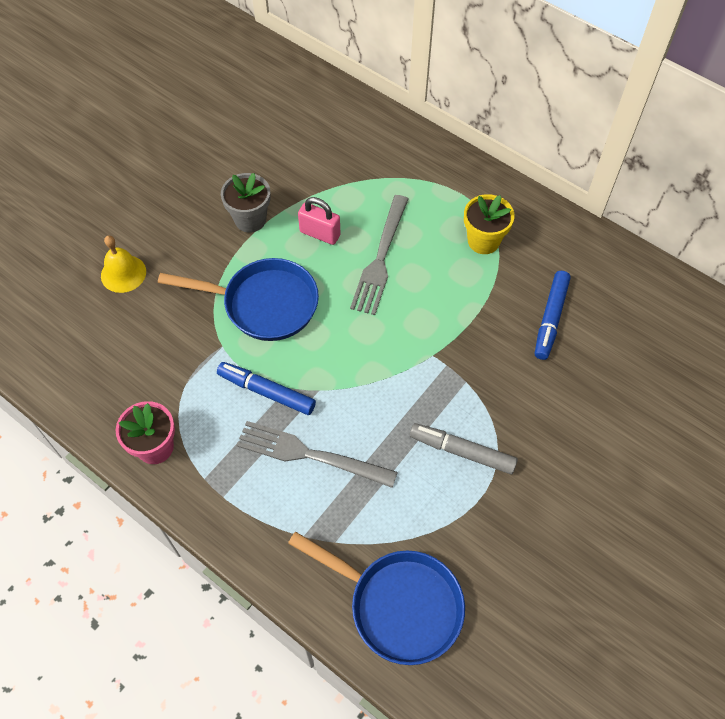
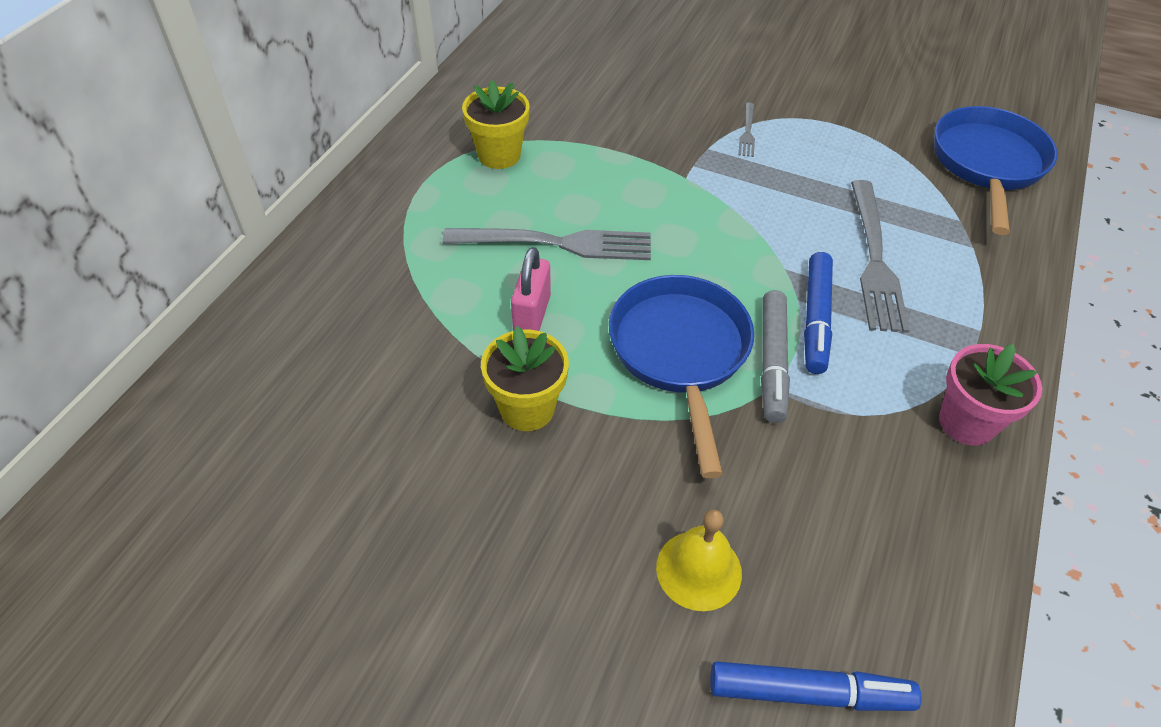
camera: 105 degrees left, 10 degrees down
grey flower pot [221,173,270,233] -> yellow flower pot [481,326,569,431]
grey marker [410,423,518,474] -> grey marker moved to [761,290,790,423]
blue marker [535,271,571,360] -> blue marker moved to [710,661,922,711]
none -> grey fork [738,103,755,157]

